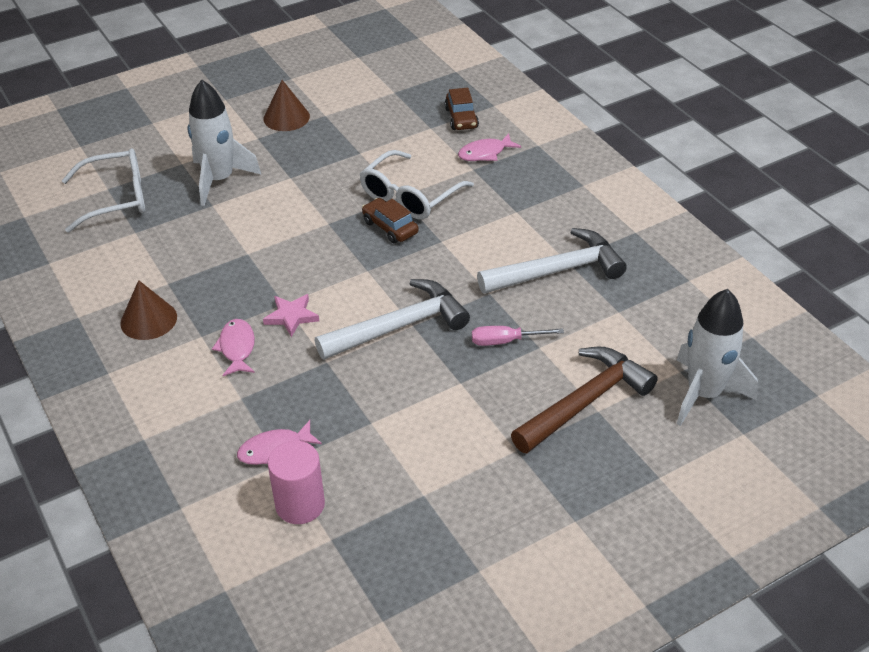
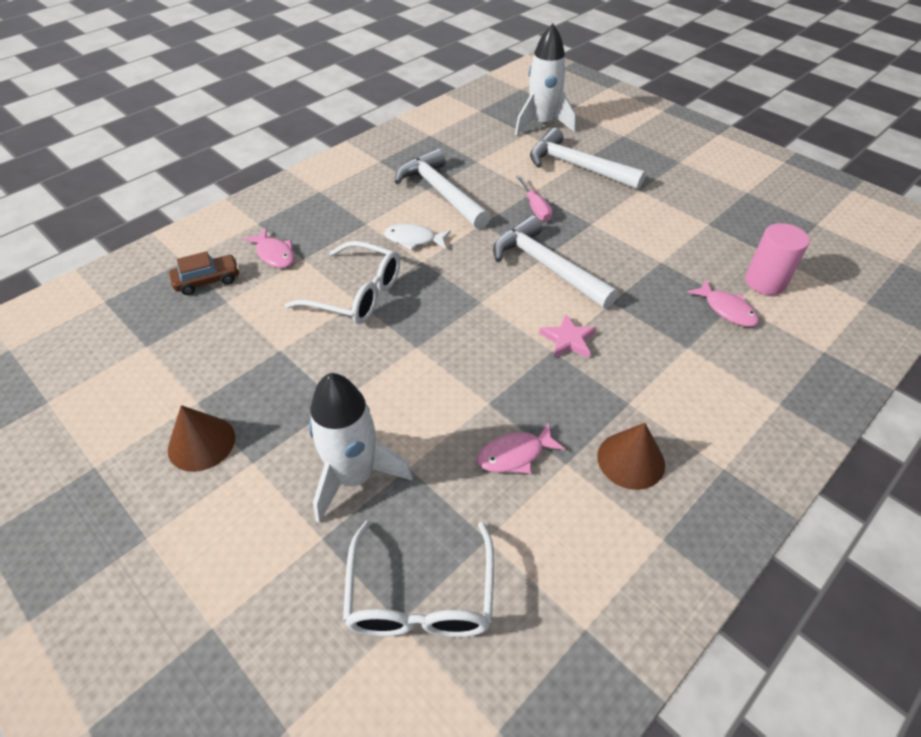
camera: 105 degrees left, 5 degrees up
white glasses [62,148,145,233] -> white glasses turned 150 degrees counterclockwise [343,521,494,637]
pink fish [212,319,255,376] -> pink fish moved to [477,422,565,474]
brown car [362,198,419,243] -> none
brown hammer [511,347,658,453] -> white hammer [530,128,646,190]
none -> white fish [384,224,451,250]

